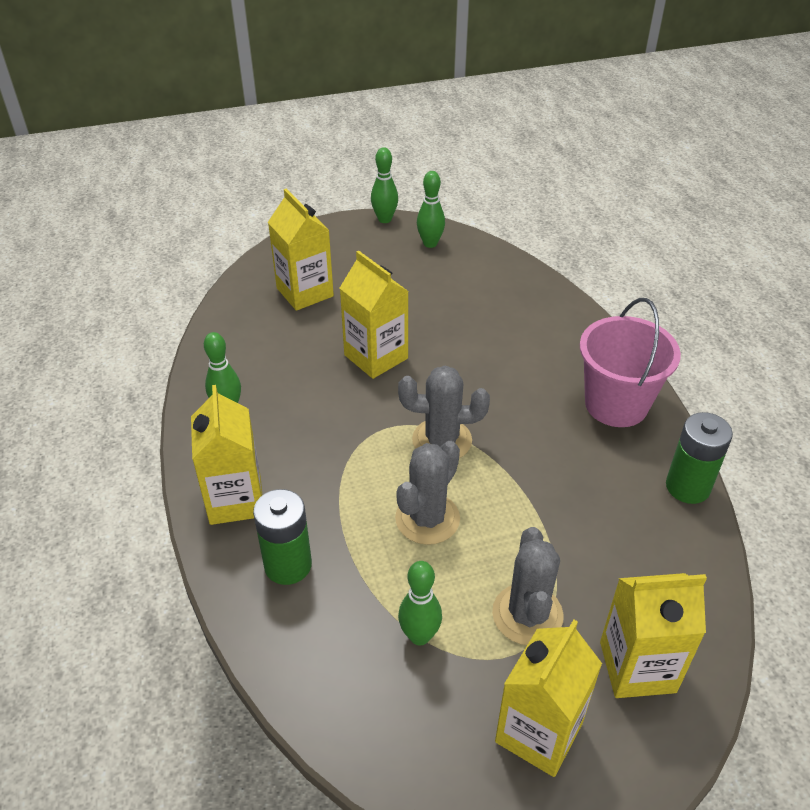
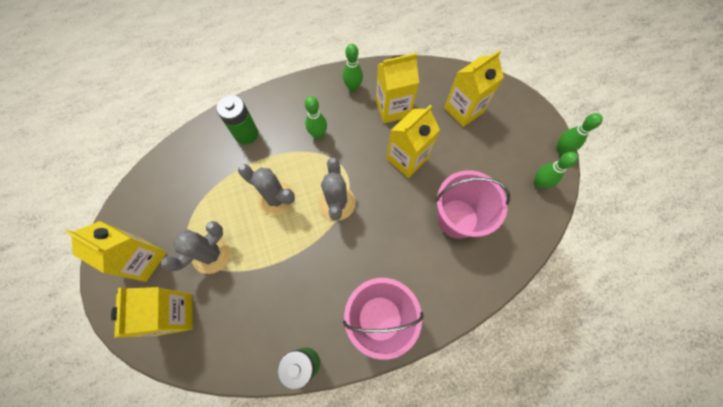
camera: 85 degrees right, 25 degrees up
yellow carton [191,385,262,525] -> yellow carton moved to [376,53,419,123]
green bowling pin [398,561,442,646] -> green bowling pin moved to [305,96,327,139]
grey cactus [492,527,564,645] -> grey cactus turned 45 degrees counterclockwise [161,221,230,274]
none -> pink bucket [435,170,510,239]

